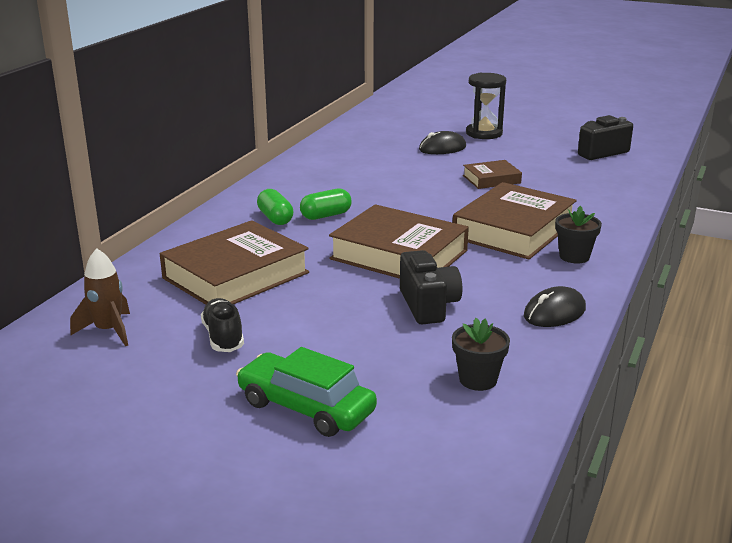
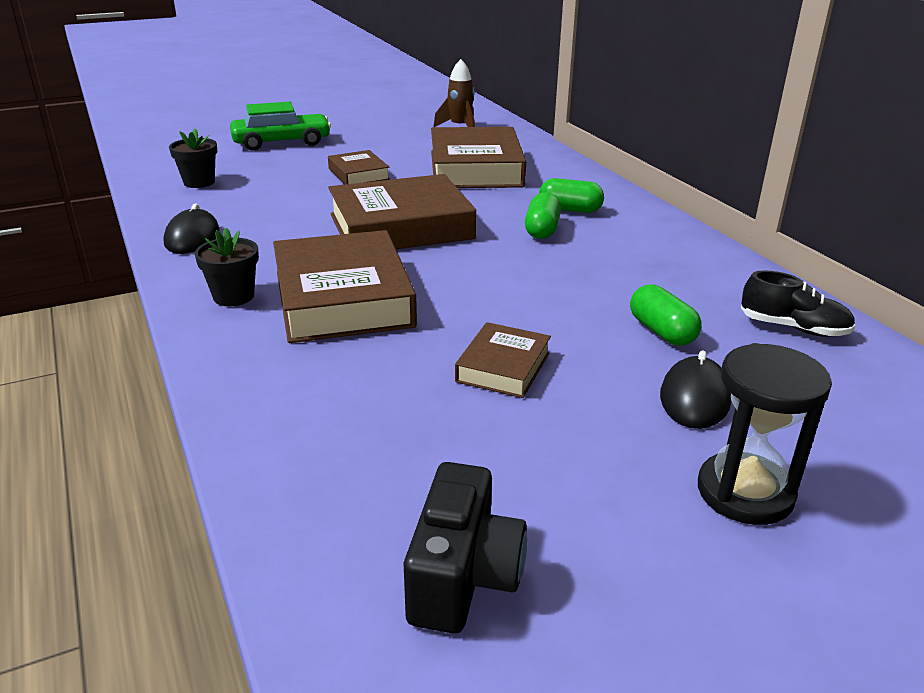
camera: 130 degrees right, 5 degrees up
black shoe [201,298,244,352] -> black shoe moved to [741,270,855,337]
black camera [400,250,462,324] -> none
none -> brown book [328,150,390,184]
none -> green capsule [630,284,702,346]

